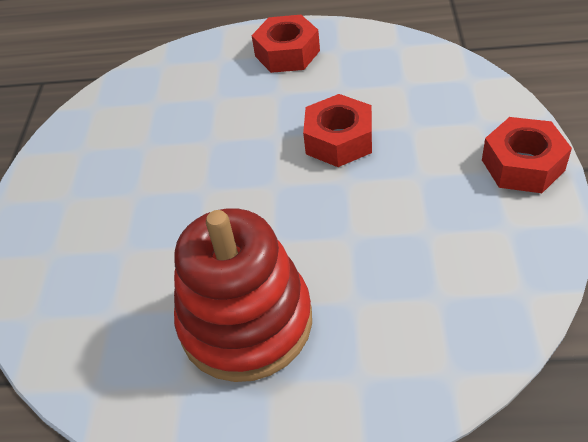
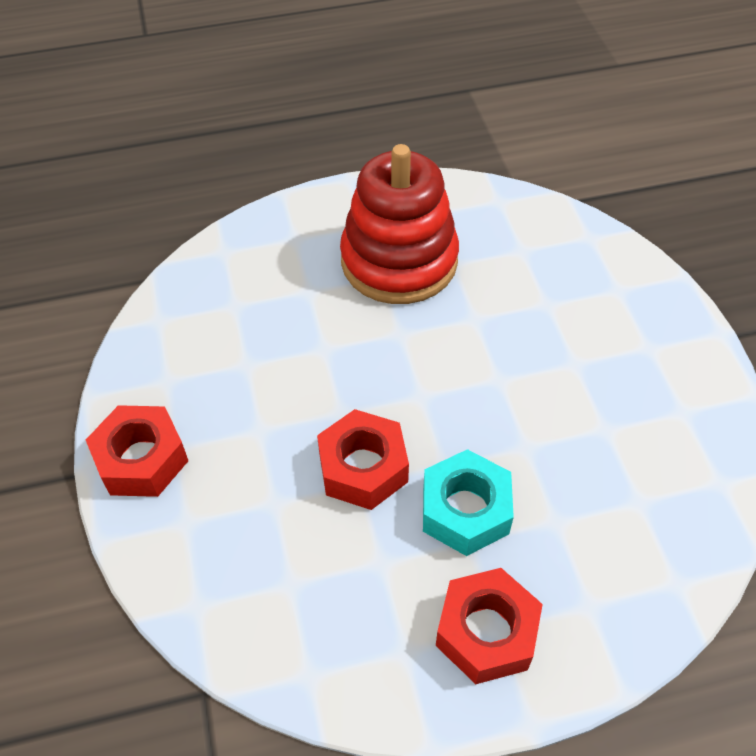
camera: 160 degrees right, 5 degrees up
none -> turquoise nut [423,449,514,556]

